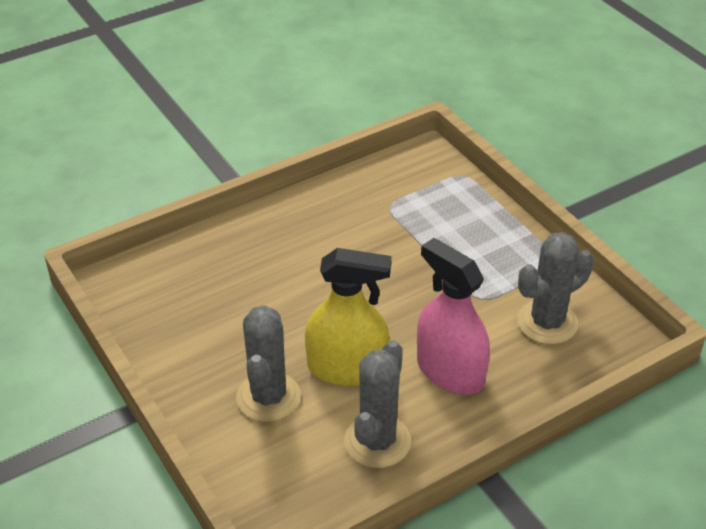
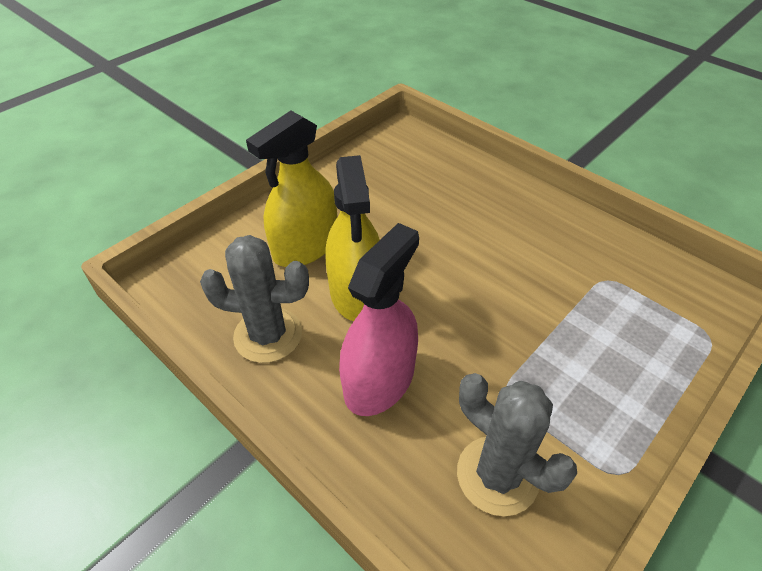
camera: 75 degrees right, 5 degrees up
grey cactus [236,305,301,422] -> yellow spray bottle [246,111,337,267]

